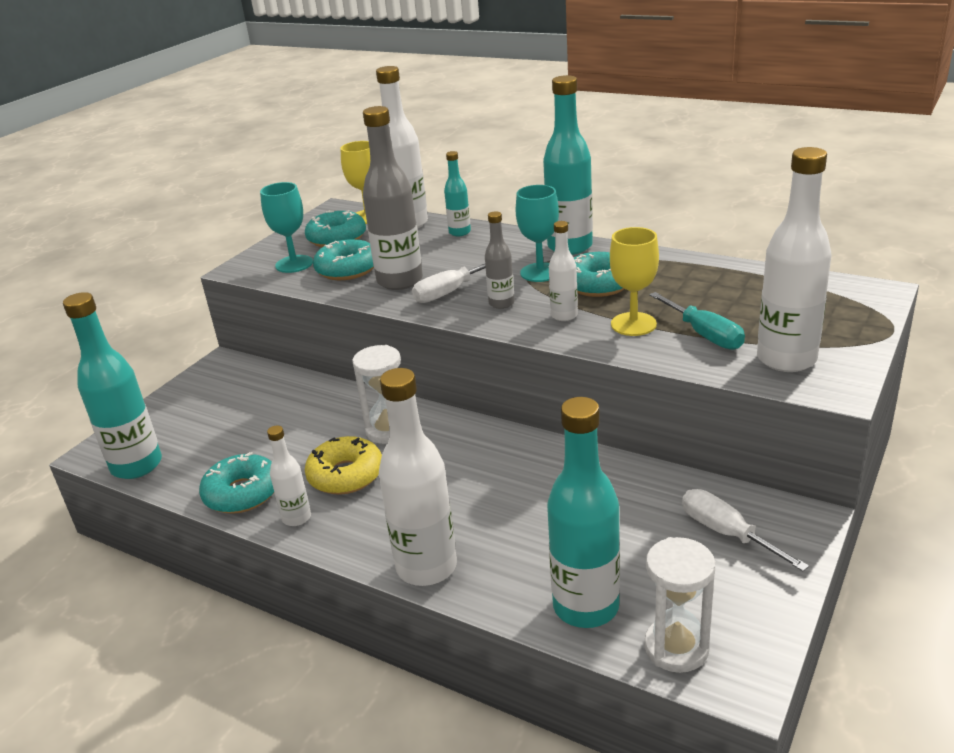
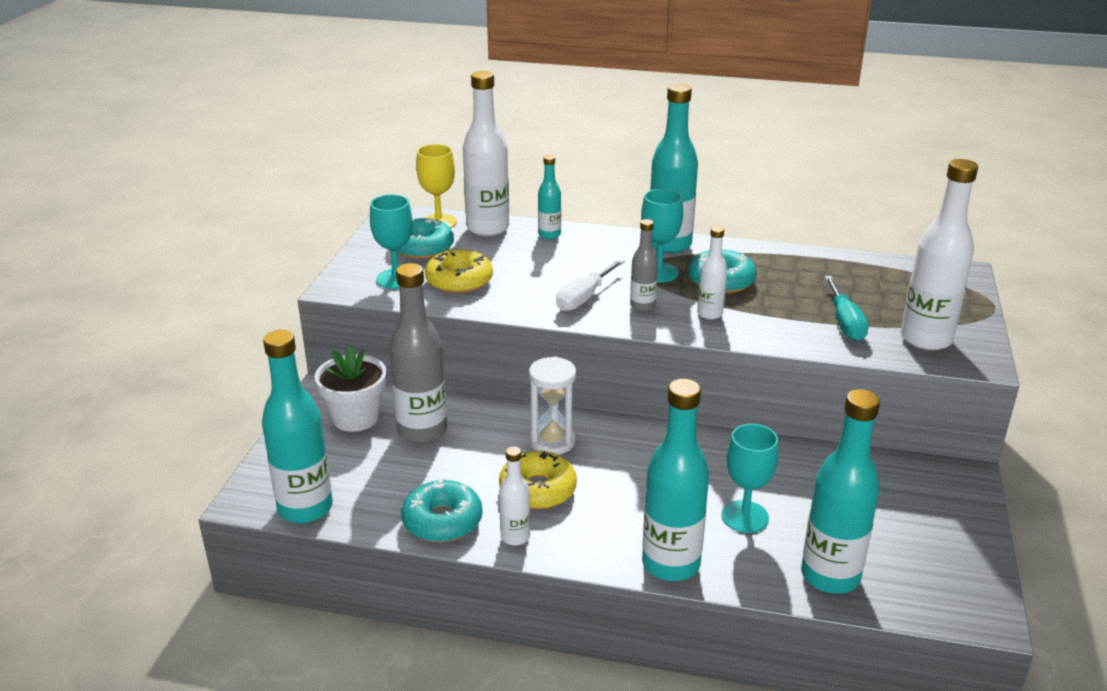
camera: 20 degrees left, 0 degrees up
turquoise donut [313,239,374,280] -> yellow donut [425,249,493,294]
grey bottle [363,106,423,290] -> grey bottle moved to [389,263,447,444]
white bottle [379,368,457,586] -> turquoise bottle [642,379,709,581]
yellow goblet [610,227,659,336] -> none
white hourglass [645,537,715,673] -> none
turquoise screwdriver [649,292,745,350] -> turquoise screwdriver turned 45 degrees clockwise [824,276,869,341]
white screwdriver [682,489,809,571] -> none
none -> white flower pot [314,346,387,432]
none -> turquoise goblet [721,424,778,533]

